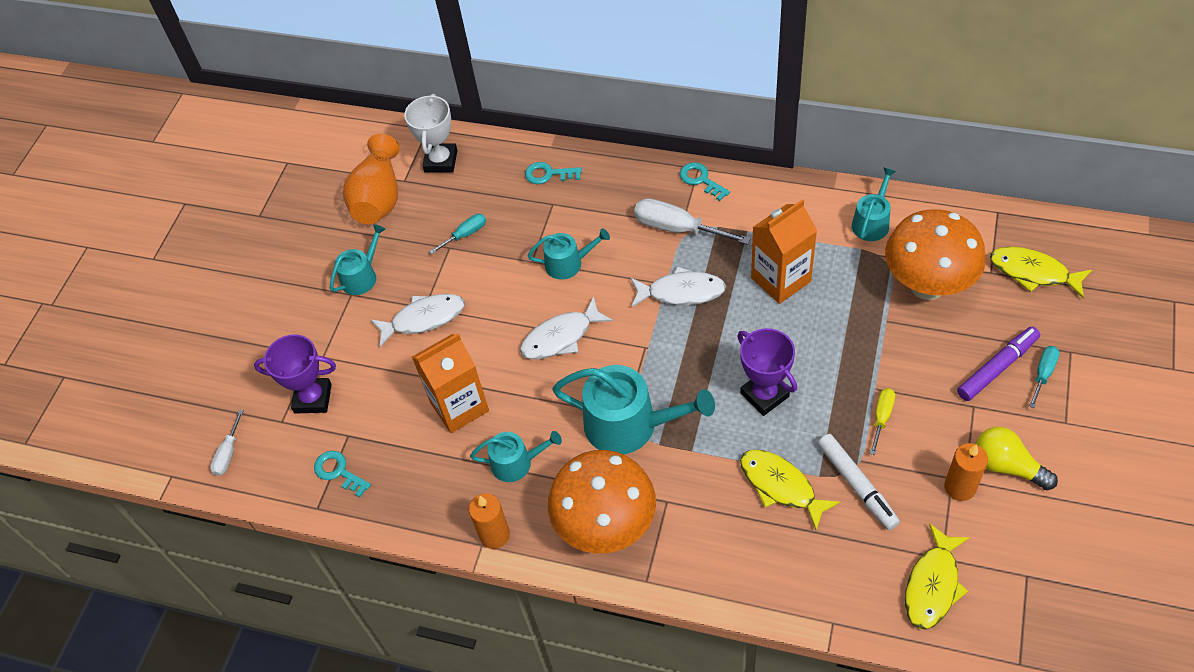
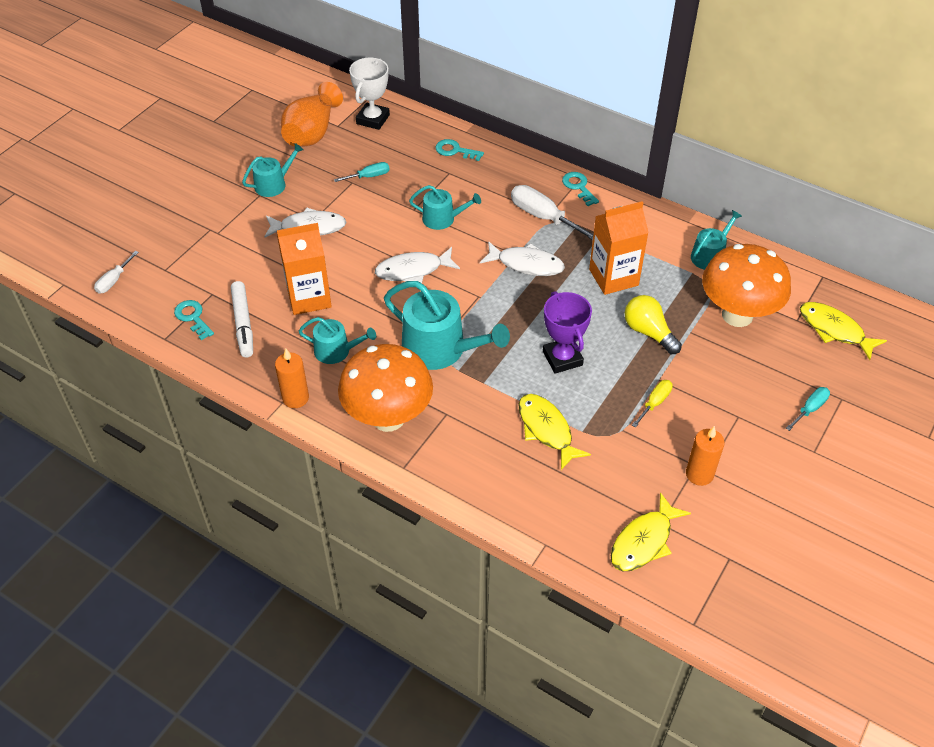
camera: 10 degrees right, 5 degrees down
purple trophy [254,334,336,414] -> none
white marker [818,434,900,530] -> white marker moved to [231,281,253,357]
purple marker [957,327,1040,401] -> none
yellow light bulb [976,427,1058,490] -> yellow light bulb moved to [625,295,682,354]

